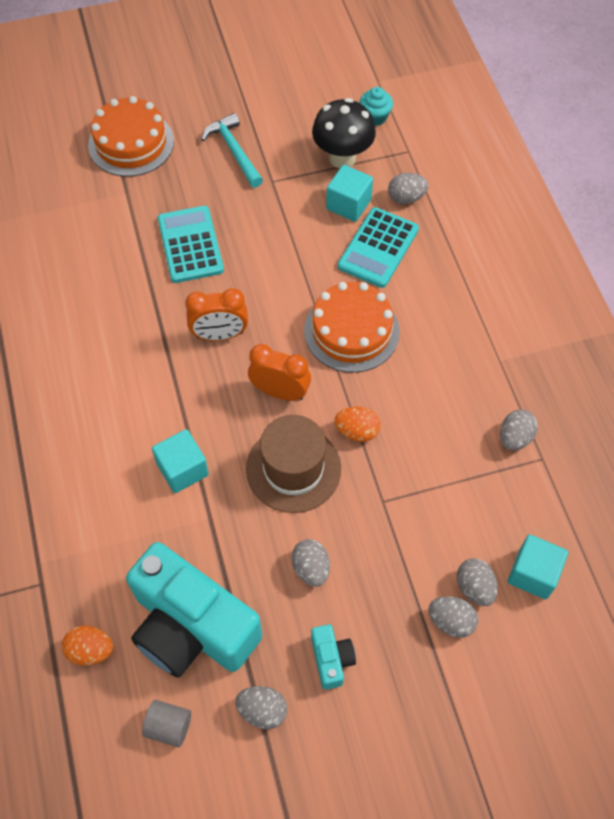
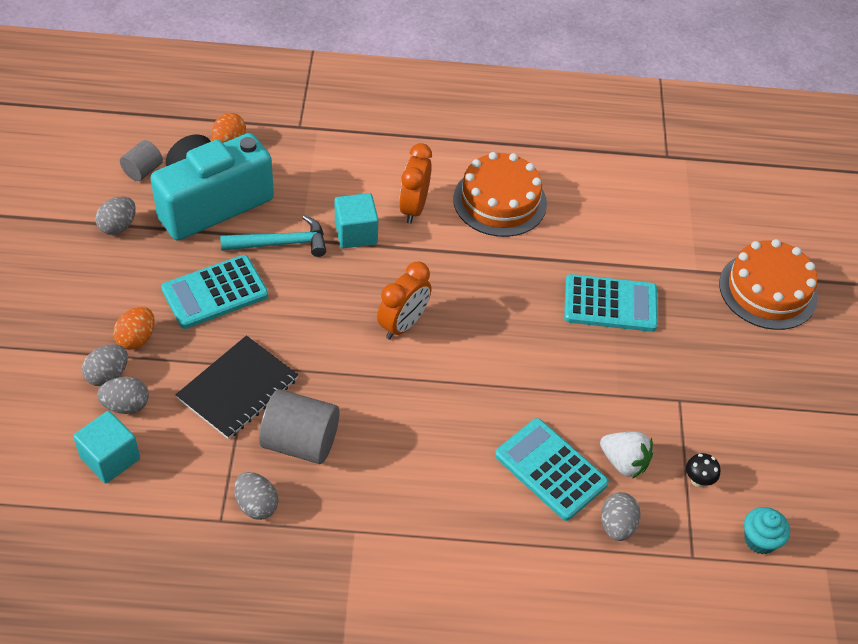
camera: 105 degrees right, 10 degrees down
orange clock [185,288,248,341] -> orange clock moved to [399,143,432,224]
turquoise hammer [201,113,263,188] -> turquoise hammer moved to [220,215,326,257]
brown hat [246,415,341,513] -> none
grey egg [291,539,330,587] -> turquoise calculator [161,255,268,329]
orange cake [304,282,400,373] -> orange cake moved to [453,152,547,237]
turquoise camera [311,624,356,690] -> none
black mushroom [312,98,376,168] -> black mushroom [686,453,720,487], size x0.43
turquoise cube [326,165,373,222] -> white strawberry [600,432,653,479]
orange egg [334,407,380,442] -> orange egg moved to [113,307,155,350]
none -> black notebook [176,336,298,439]
none -> grey cylinder [259,389,339,464]

